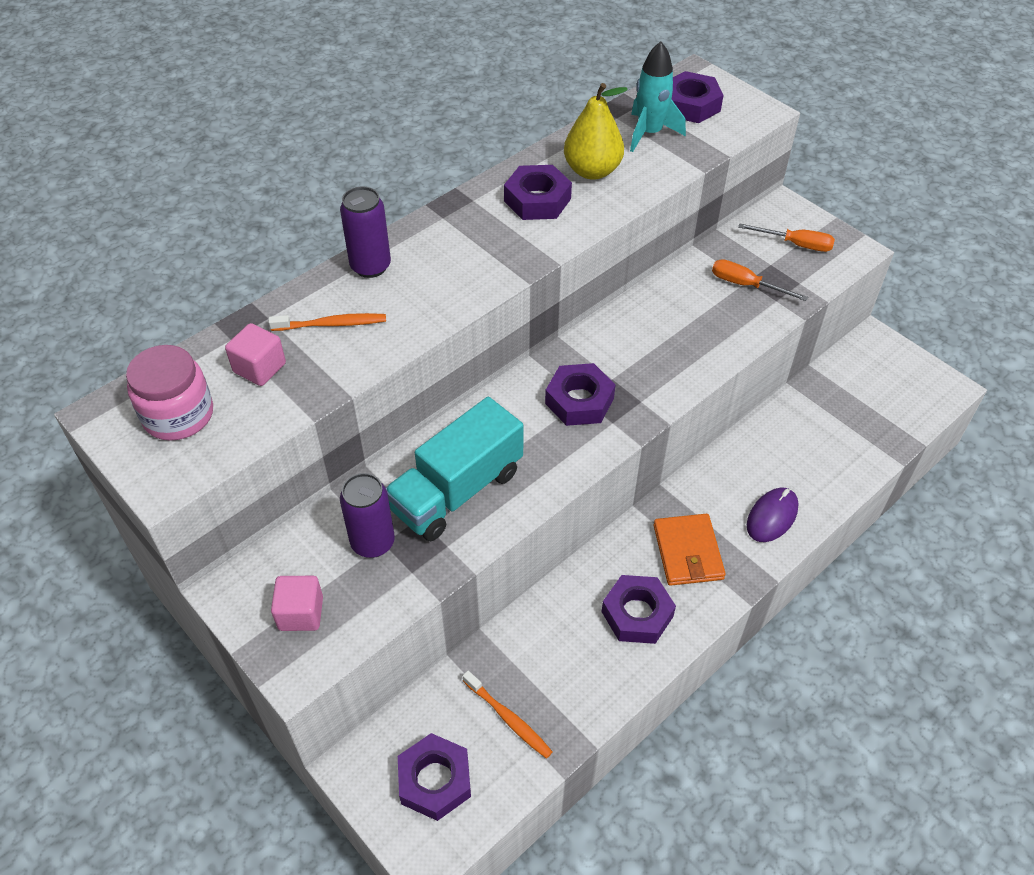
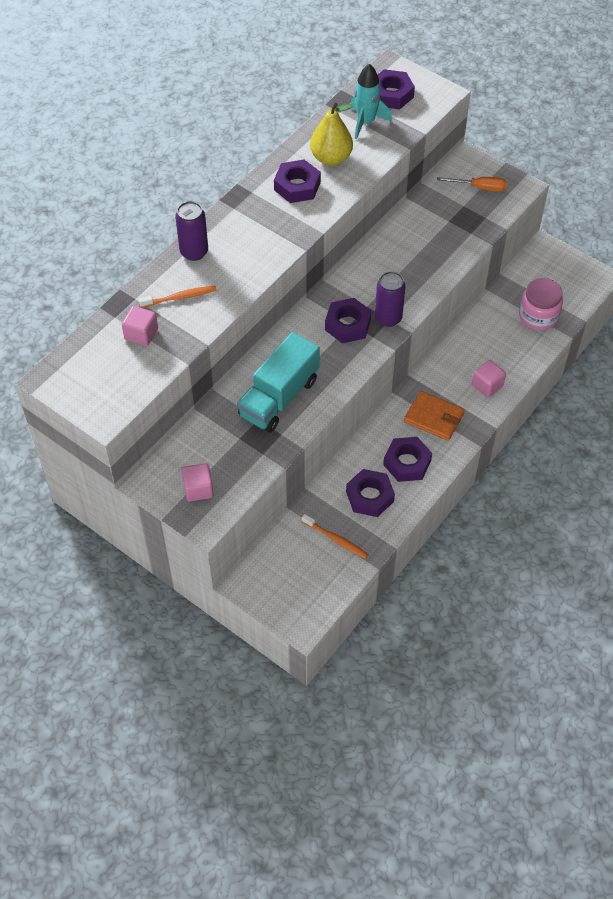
camera: 10 degrees left, 5 degrees up
pink jar [126,345,213,441] -> pink jar moved to [519,278,563,331]
purple can [340,473,395,558] -> purple can moved to [375,271,406,327]
purple nut [398,733,471,821] -> purple nut moved to [346,469,395,517]
orange wallet [653,514,726,586] -> orange wallet turned 45 degrees counterclockwise [404,391,465,441]
orange screwdriver [712,259,808,301] -> none
purple mouse [747,488,799,542] -> pink cube [472,360,506,398]

